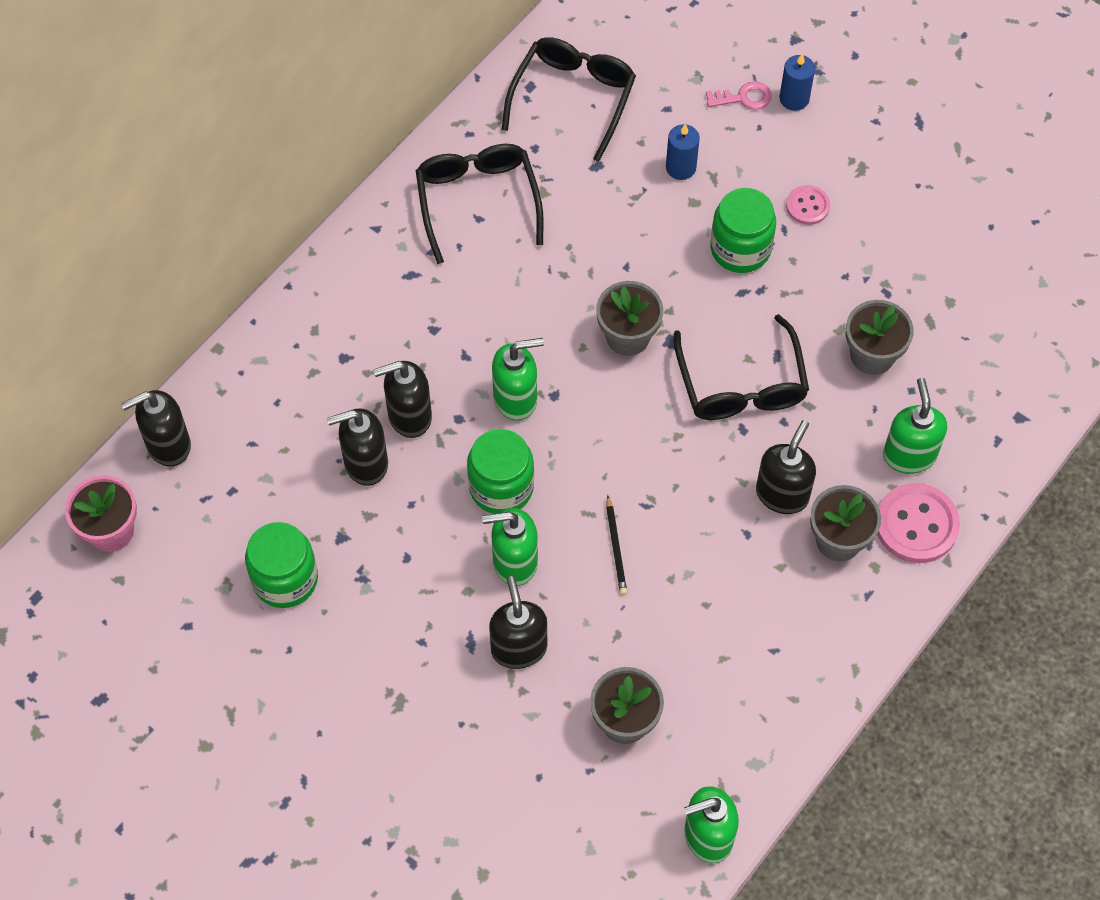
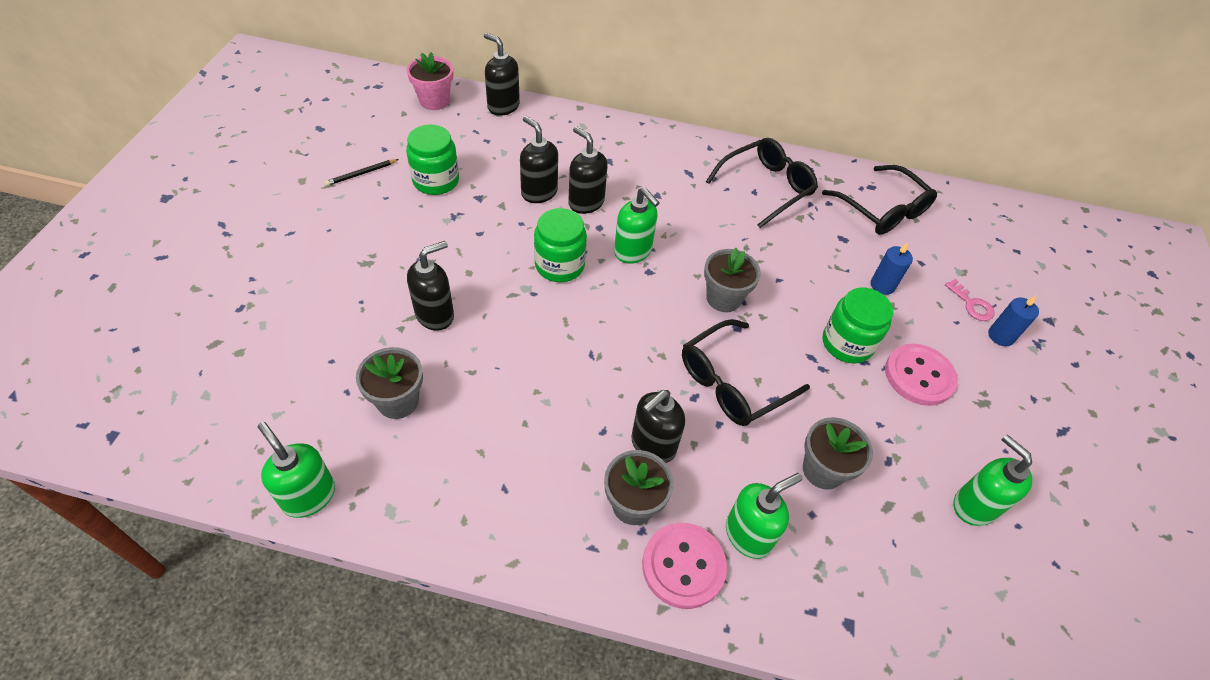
camera: 60 degrees right, 10 degrees down
green soap dispenser [482,508,538,586] -> green soap dispenser moved to [953,434,1032,526]
black glasses [501,37,636,162] -> black glasses turned 60 degrees clockwise [822,165,937,235]
black pencil [606,495,627,595] -> black pencil moved to [324,159,399,186]
black soap dispenser [756,420,816,514] -> black soap dispenser turned 135 degrees clockwise [631,390,685,463]
pink button [786,185,830,225] -> pink button [885,344,958,406], size x1.77

